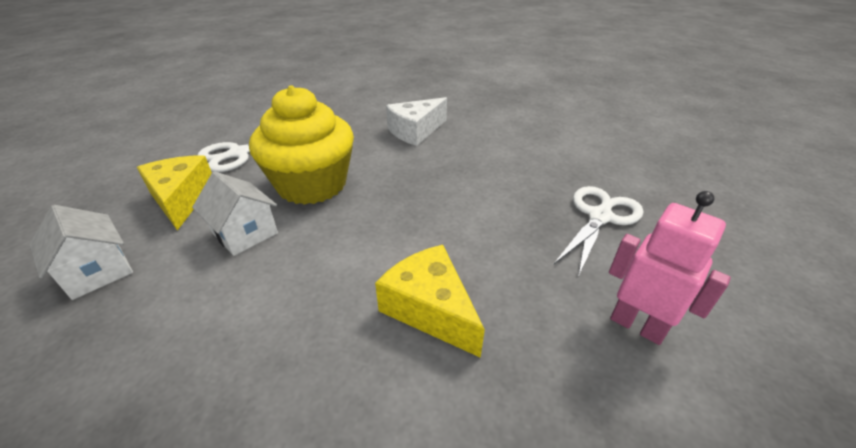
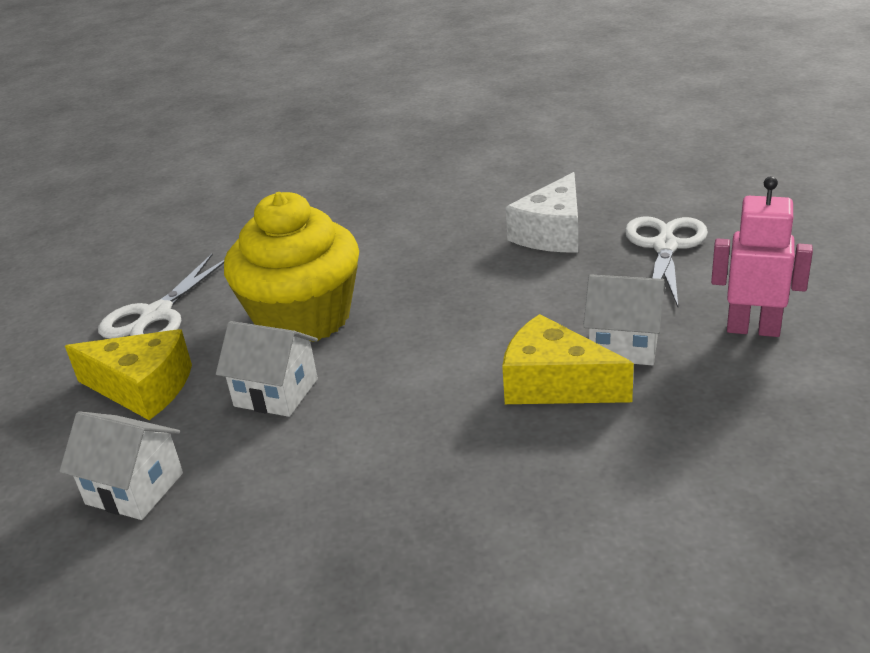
camera: 20 degrees left, 5 degrees down
yellow cheese [137,155,212,231] -> yellow cheese turned 150 degrees clockwise [65,329,192,420]
white cheese [386,97,447,146] -> white cheese moved to [506,172,578,252]
none -> white house [583,274,665,365]

